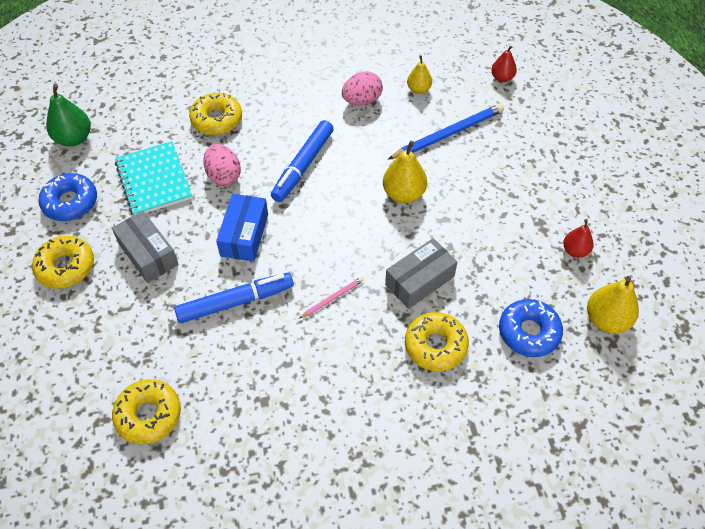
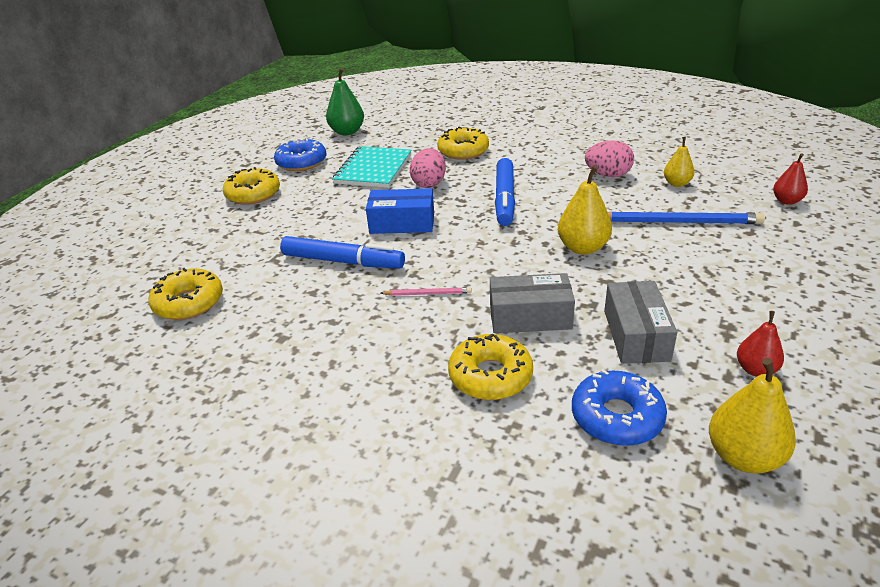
camera: 40 degrees right, 20 degrees down
grey box [112,211,179,283] -> grey box moved to [604,281,677,364]
blue box [216,194,268,262] -> blue box turned 45 degrees clockwise [366,188,434,234]
blue marker [271,120,334,202] -> blue marker turned 60 degrees counterclockwise [495,158,515,226]

